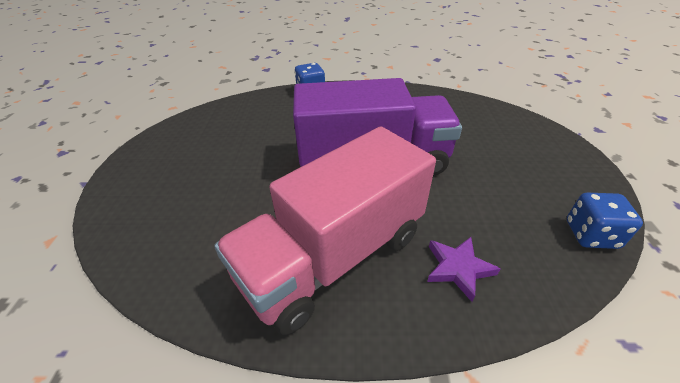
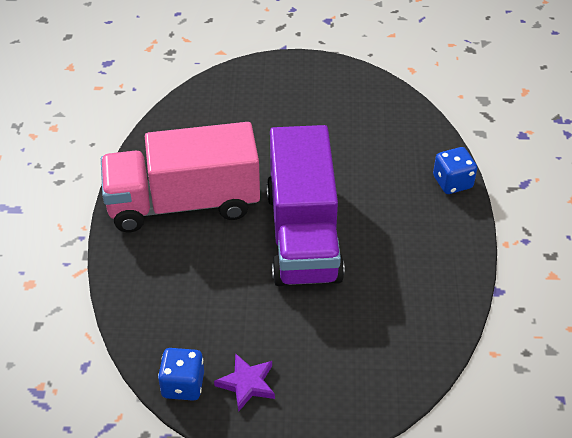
camera: 90 degrees right, 5 degrees up
pink truck [214,126,436,335] -> pink truck turned 60 degrees counterclockwise [101,122,260,232]
purple star [427,237,500,302] -> purple star moved to [214,353,275,412]

